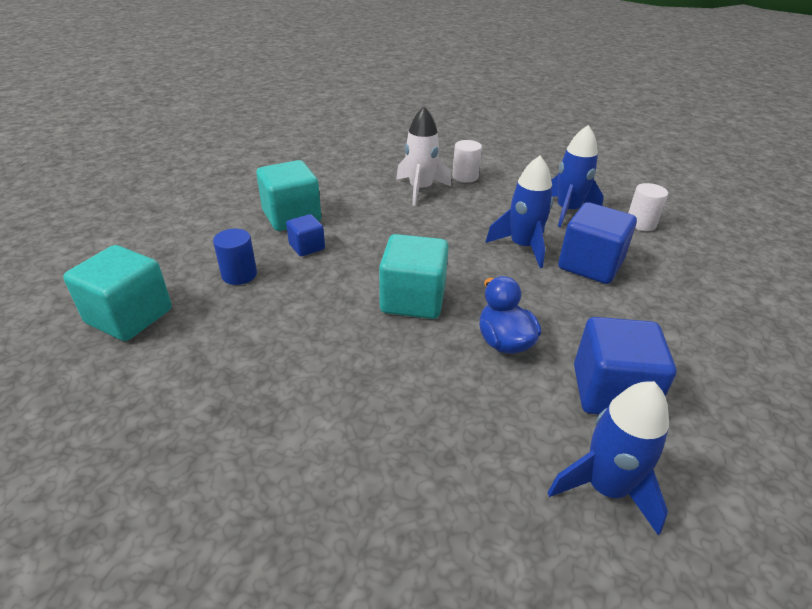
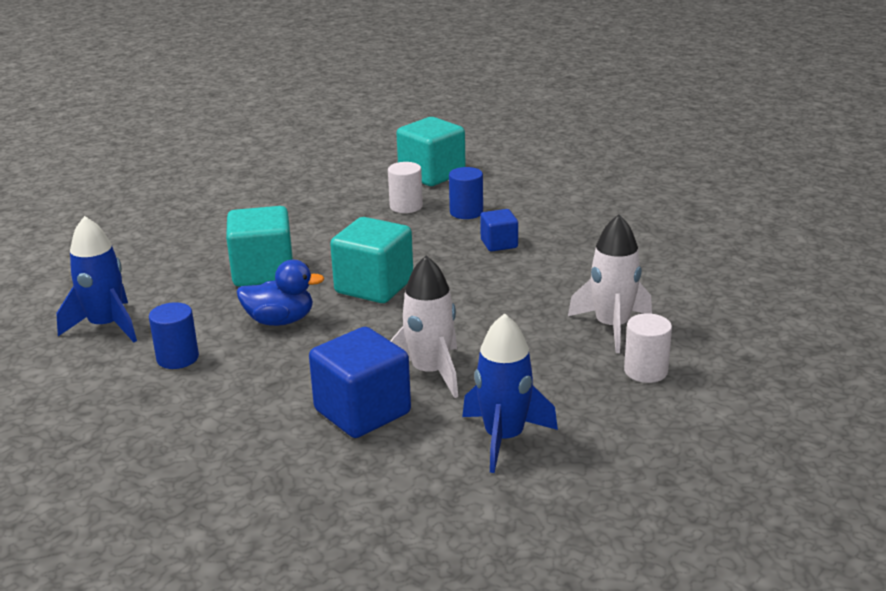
camera: 110 degrees right, 10 degrees down
turquoise cube [256,160,321,231] -> turquoise cube moved to [226,206,293,287]
blue rocket [485,156,553,268] -> white rocket [390,256,458,398]
blue cube [574,317,676,415] -> blue cylinder [149,302,199,369]
white cylinder [628,183,668,231] -> white cylinder moved to [388,162,423,213]

